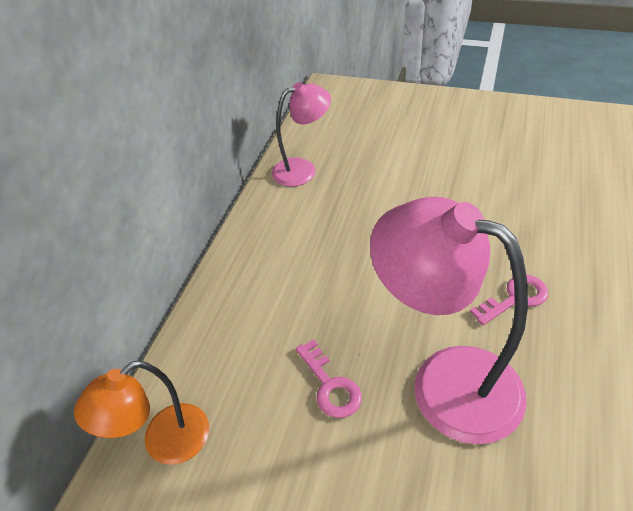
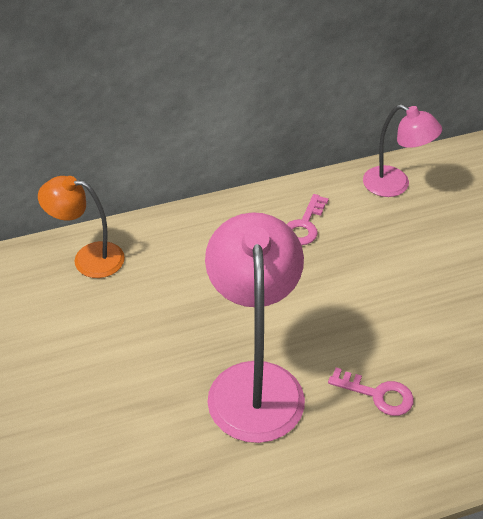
camera: 50 degrees right, 0 degrees up
pink key [296,339,362,418] -> pink key moved to [287,194,329,245]

